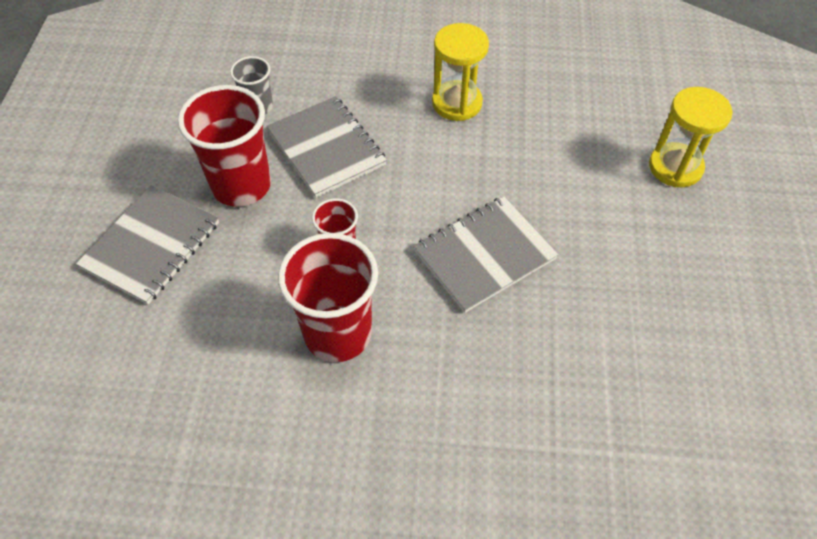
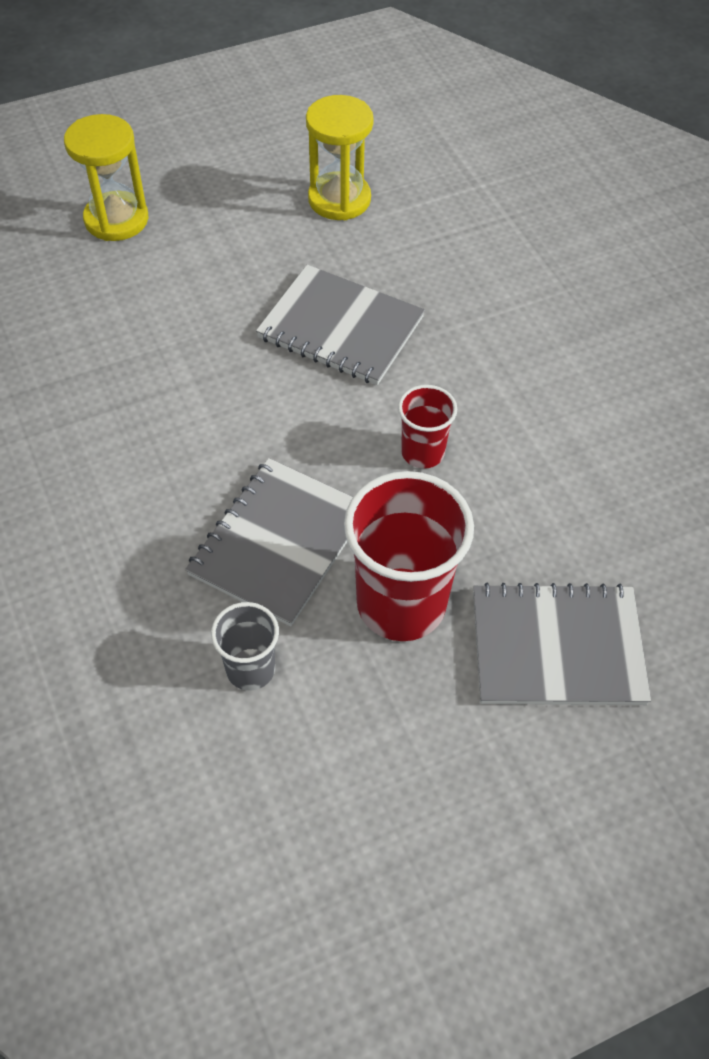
camera: 120 degrees left, 0 degrees up
red cup [278,233,378,362] -> none
yellow hourglass [432,23,489,121] -> yellow hourglass moved to [306,95,374,220]

